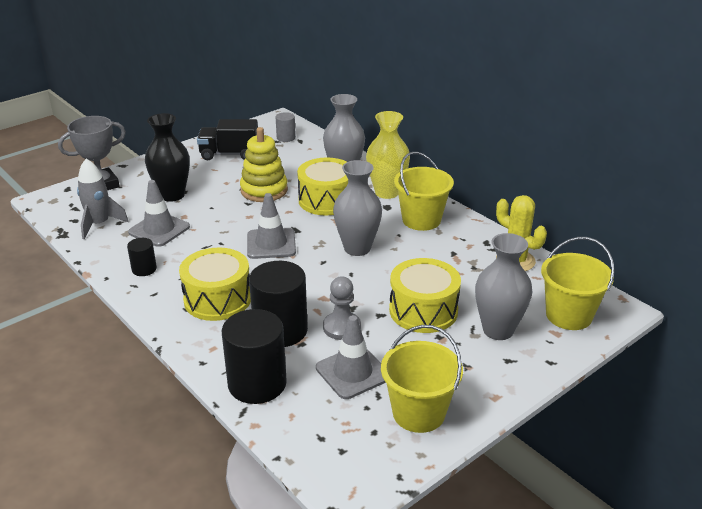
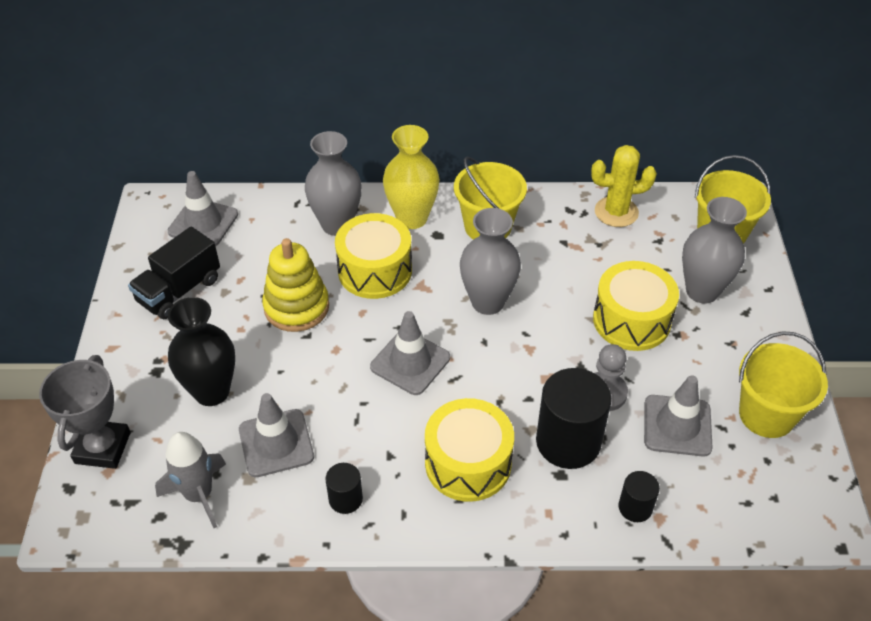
camera: 50 degrees left, 15 degrees up
black cylinder [222,309,287,404] -> black cylinder [619,471,660,522], size x0.50
grey cylinder [276,112,296,142] -> grey traffic cone [168,171,238,246]

